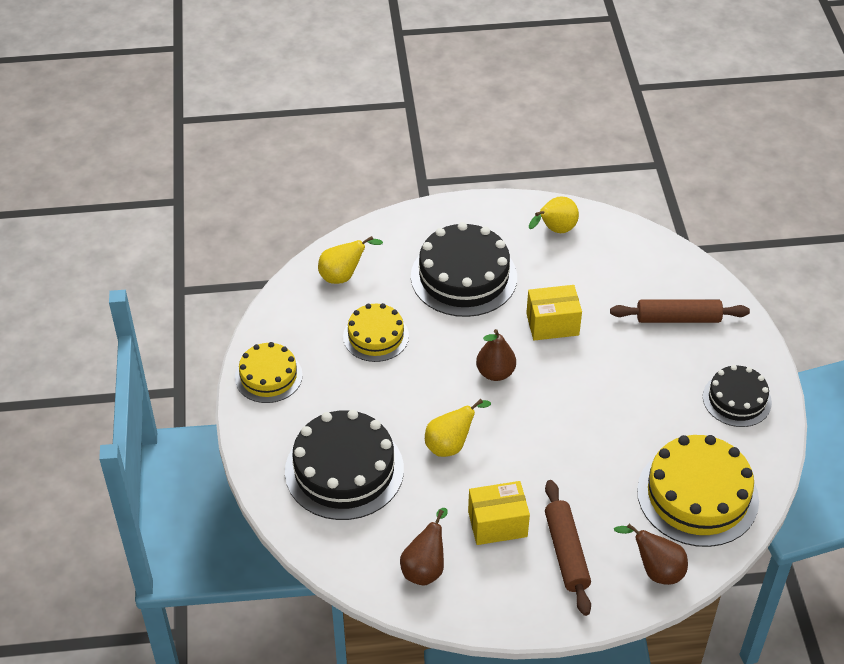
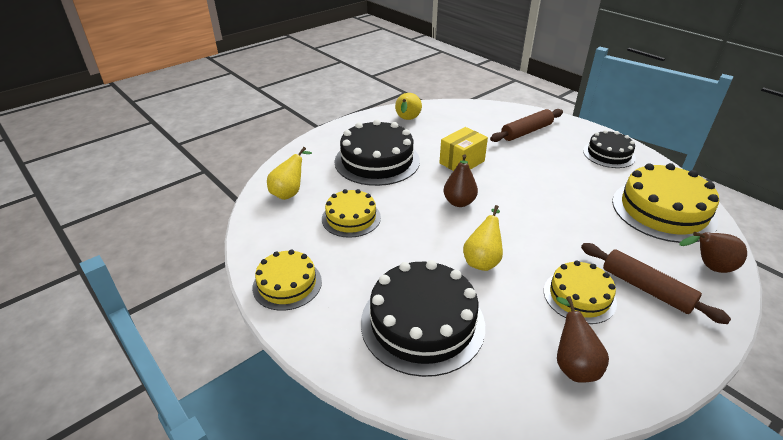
camera: 35 degrees left, 10 degrees down
yellow box [468,481,530,545] -> yellow cake [544,261,617,324]

